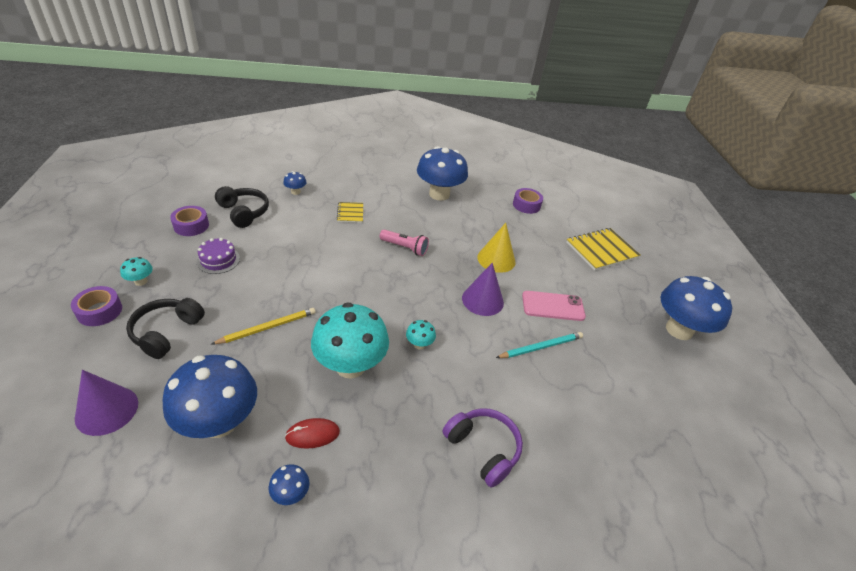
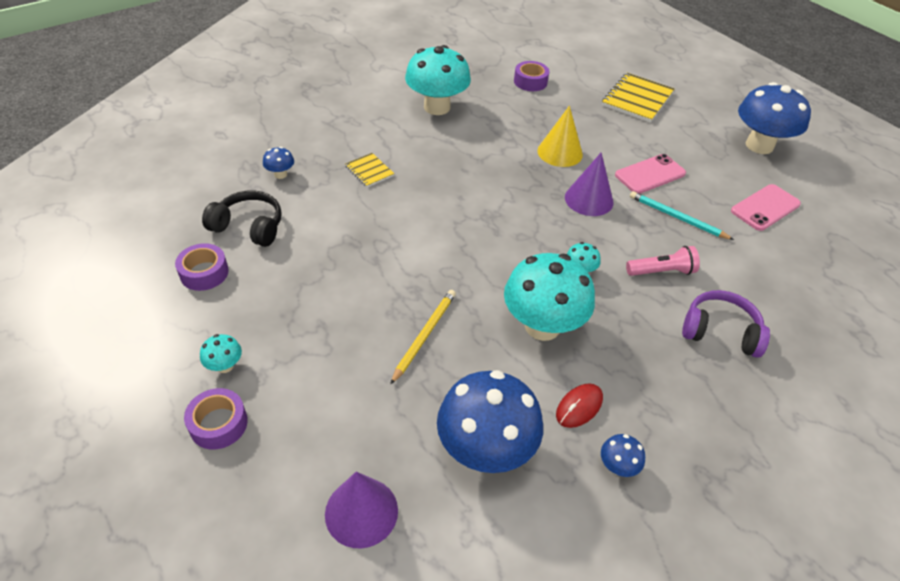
camera: 30 degrees left, 5 degrees up
black headphones [126,298,205,359] -> none
purple cake [197,238,240,274] -> none
pink flashlight [380,229,429,256] -> pink flashlight moved to [626,246,700,276]
blue mushroom [417,146,468,201] -> turquoise mushroom [405,45,471,115]
turquoise pencil [496,332,583,358] -> turquoise pencil turned 90 degrees counterclockwise [630,191,734,240]
none -> pink phone [731,184,801,231]

